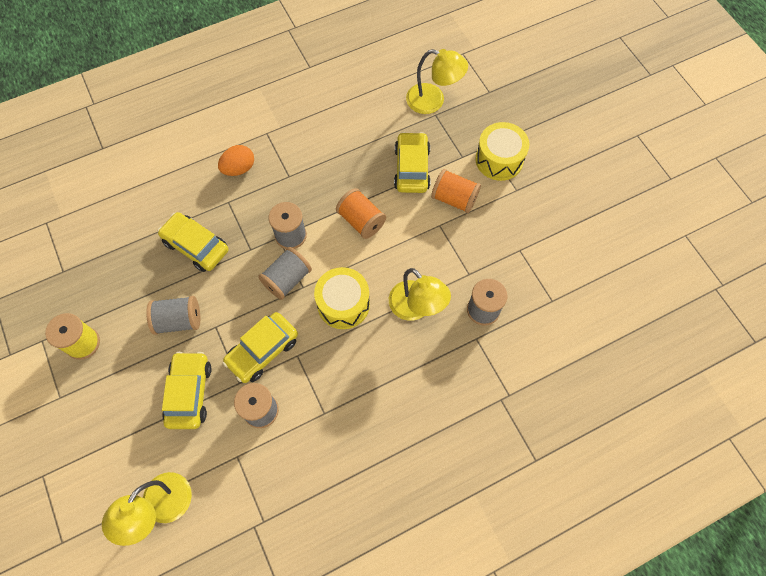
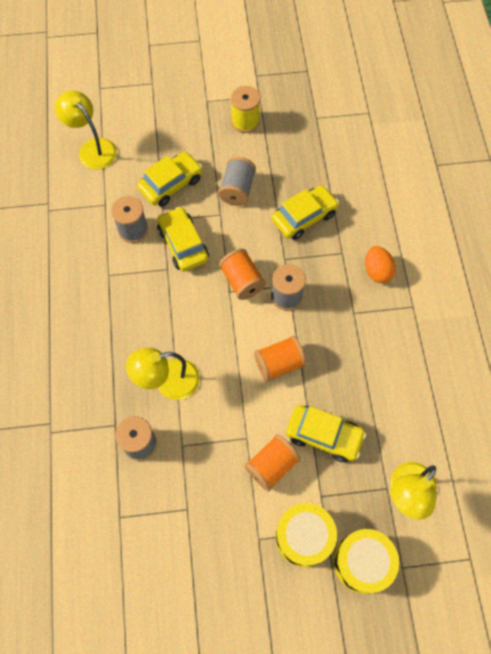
camera: 110 degrees right, 0 degrees up
yellow car [162,352,212,429] -> yellow car turned 60 degrees counterclockwise [137,151,203,207]
grey spool [258,247,312,300] -> orange spool [219,249,266,300]
yellow drum [314,267,370,329] -> yellow drum moved to [334,529,399,594]

